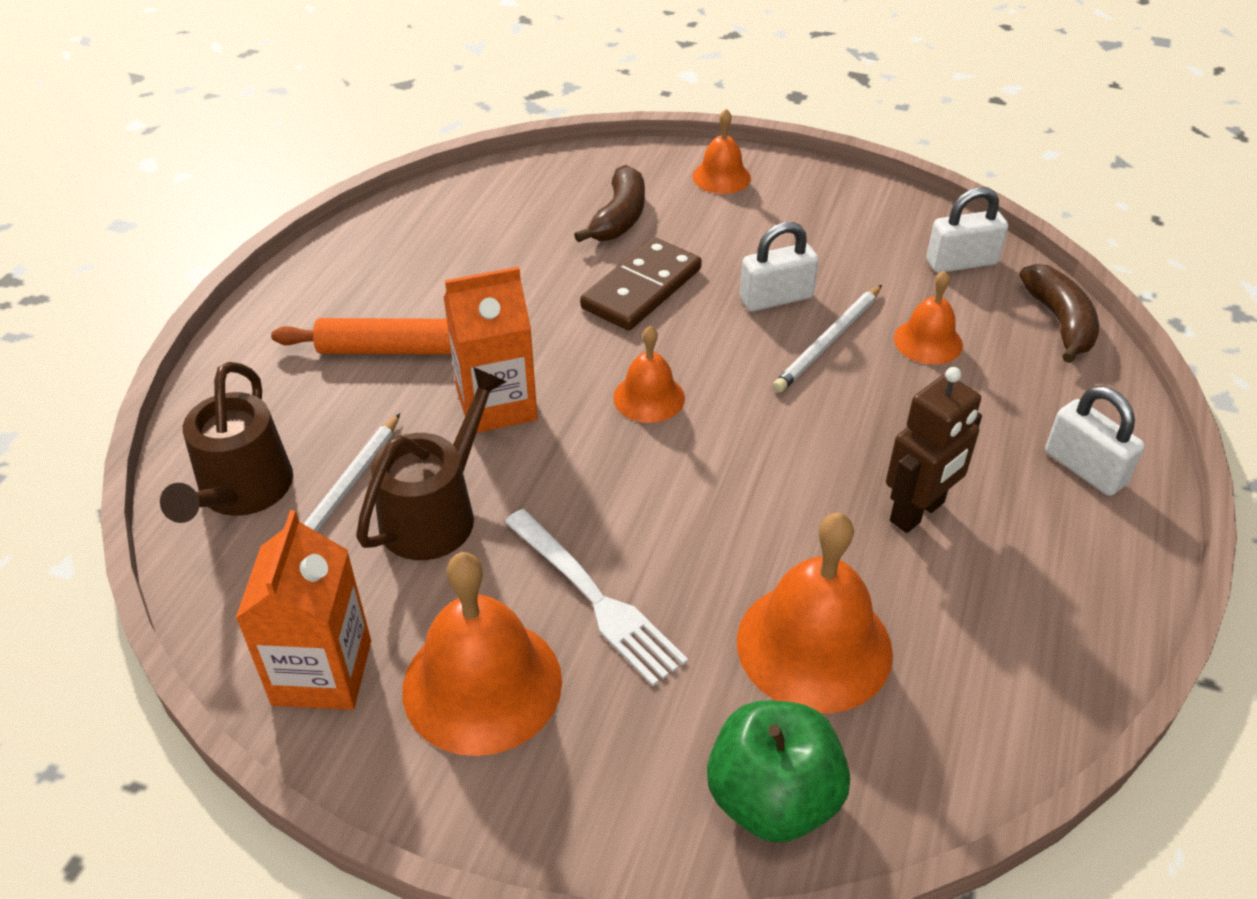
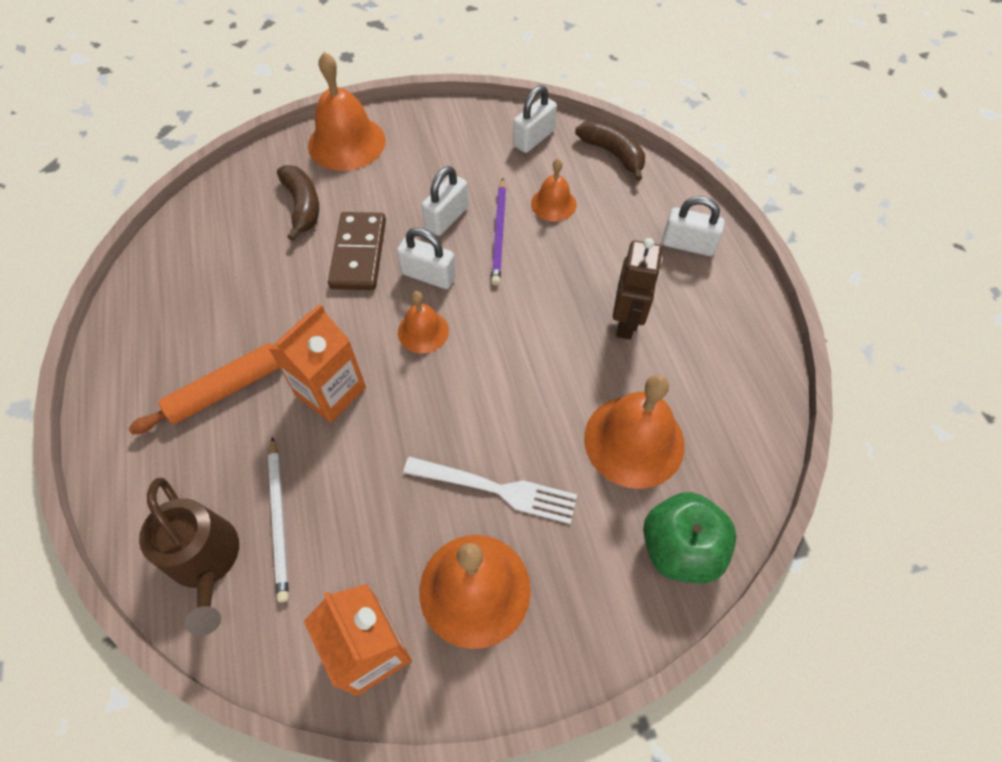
camera: 35 degrees left, 15 degrees up
brown watering can [356,367,507,560] -> none
orange bell [692,109,751,194] -> orange bell [308,52,386,171], size x1.79
white pencil [773,285,882,393] -> purple pencil [491,178,506,285]
none -> white padlock [397,228,456,289]

